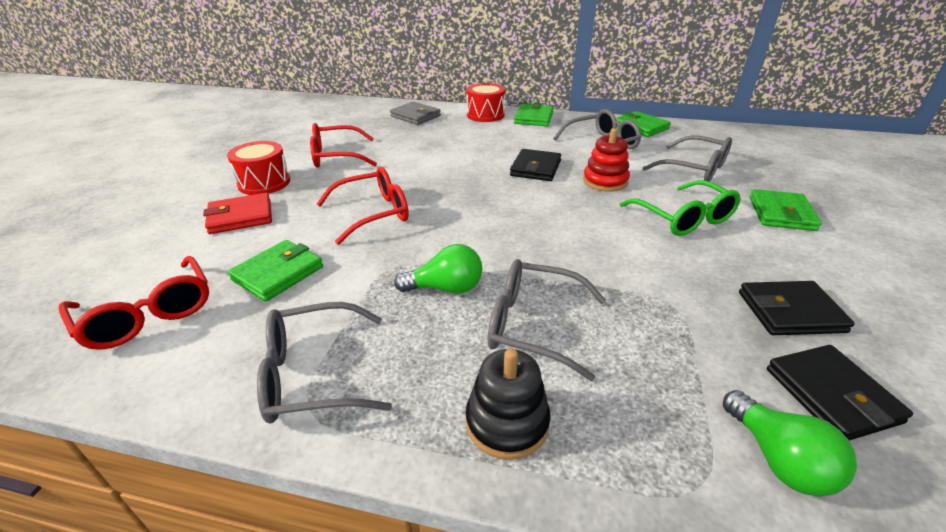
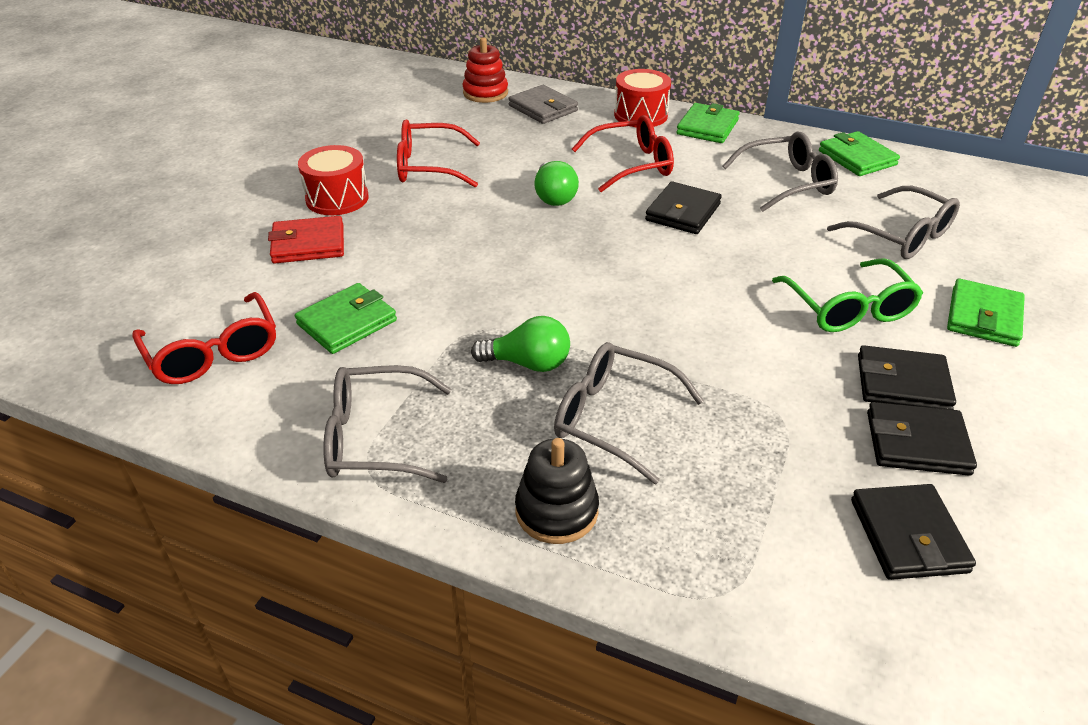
camera: 10 degrees right, 5 degrees up
red glasses [317,167,409,245] -> red glasses moved to [572,115,674,192]
red stacking toy [583,128,630,192] -> red stacking toy moved to [462,37,508,103]
green light bulb [723,390,857,497] -> green light bulb moved to [534,161,579,206]
none -> black wallet [858,345,956,410]

